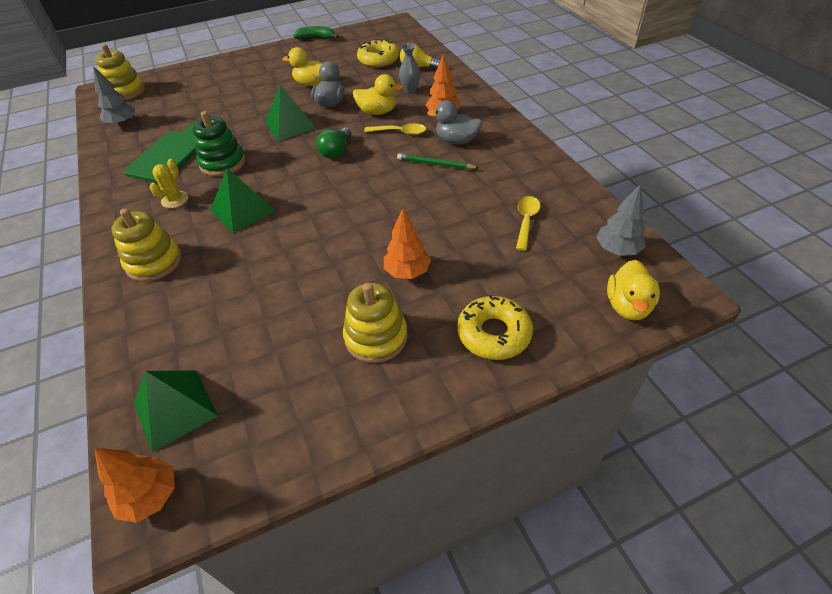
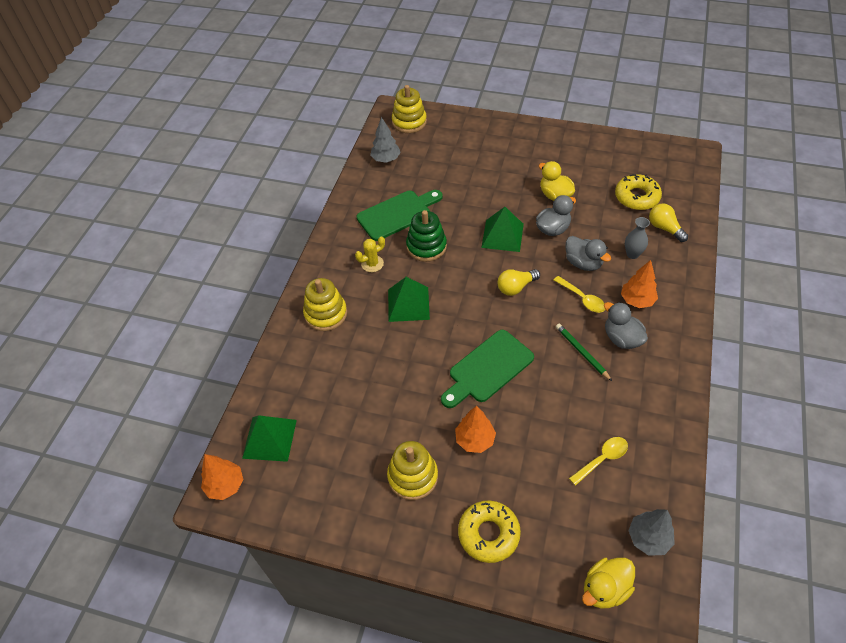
camera: 40 degrees right, 5 degrees up
green banana [293,26,339,40] -> none
green light bulb [316,128,352,158] -> yellow light bulb [498,269,540,296]
yellow duck [353,74,403,115] -> grey duck [566,236,611,271]
none -> green cutting board [441,330,534,408]

